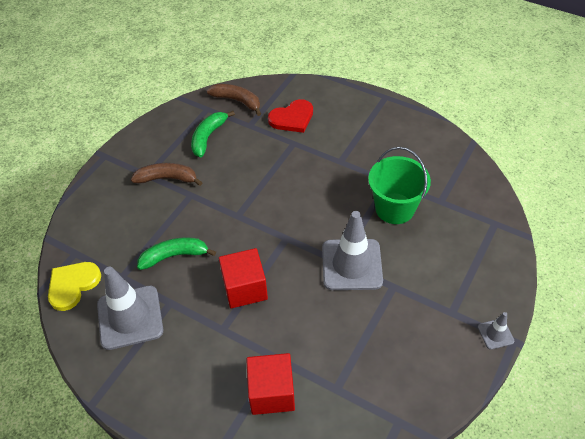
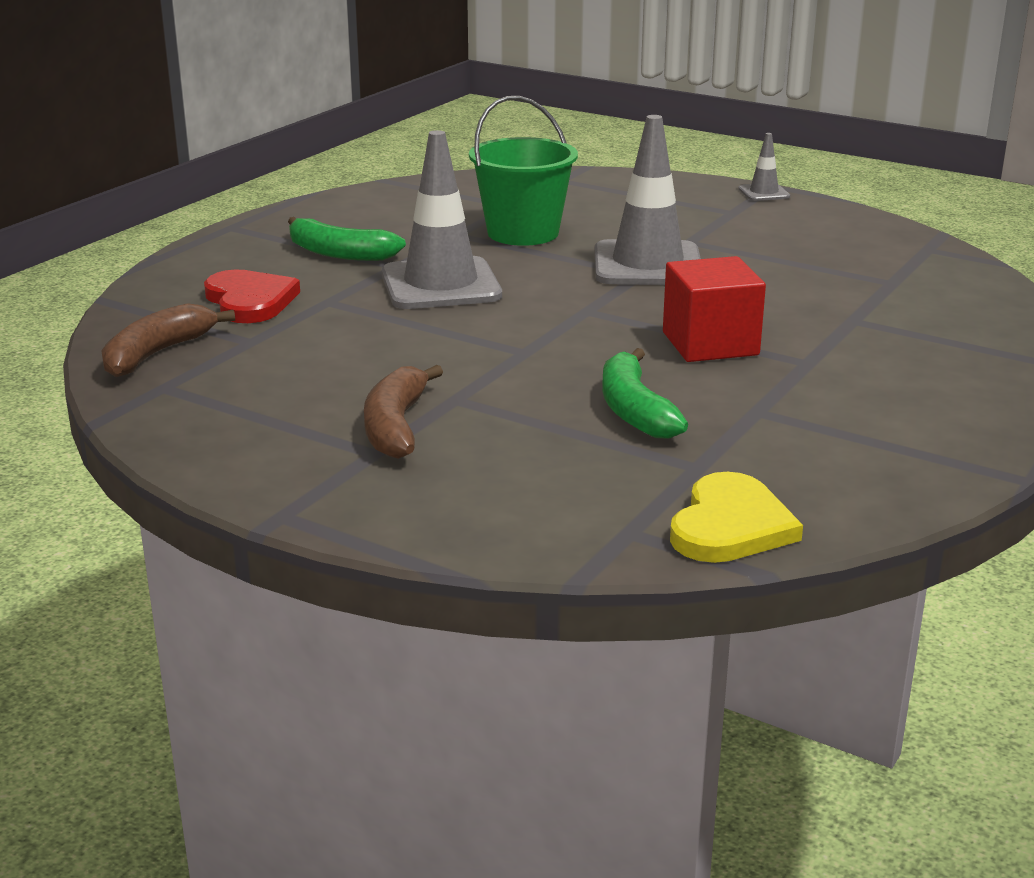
camera: 90 degrees left, 25 degrees down
yellow heart [48,262,101,311] -> yellow heart turned 105 degrees counterclockwise [670,472,803,563]
grey traffic cone [97,267,163,350] -> grey traffic cone moved to [382,130,502,309]
green banana [191,111,235,157] -> green banana moved to [288,217,406,261]
red cube [246,353,295,415] -> none

